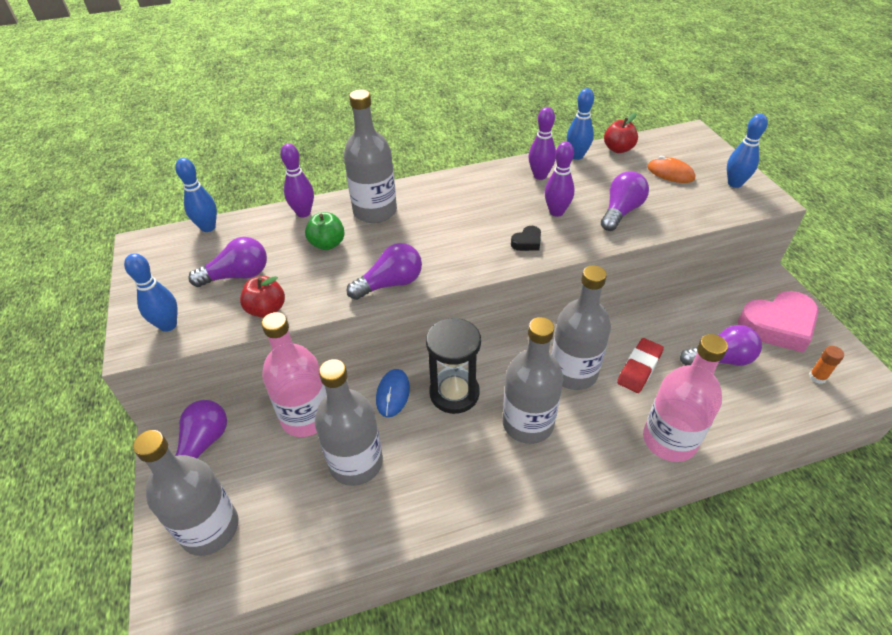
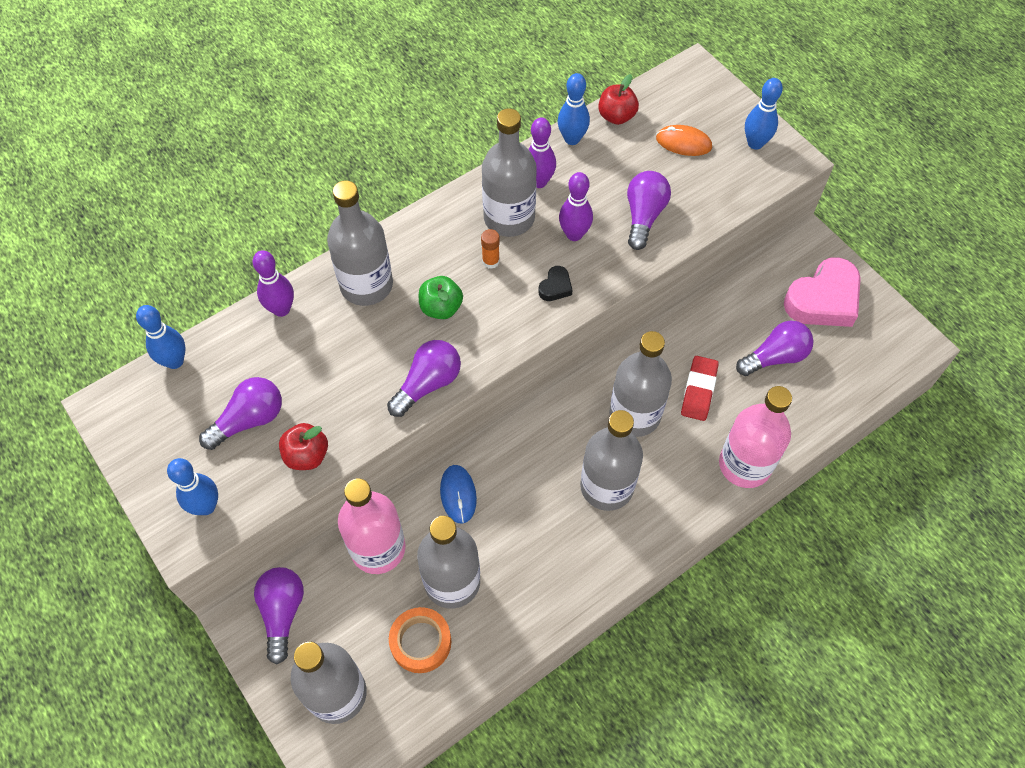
camera: 20 degrees left, 15 degrees up
green apple [305,212,345,250] -> green apple moved to [419,276,463,319]
black hourglass [426,317,481,414] -> none
orange glue stick [809,346,844,384] -> orange glue stick moved to [481,229,500,269]
none -> orange tape [389,607,451,673]
none -> grey bottle [482,108,537,237]

